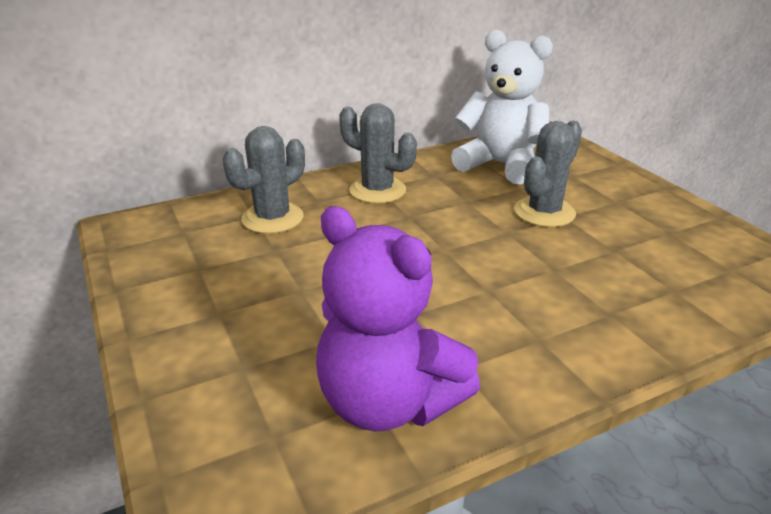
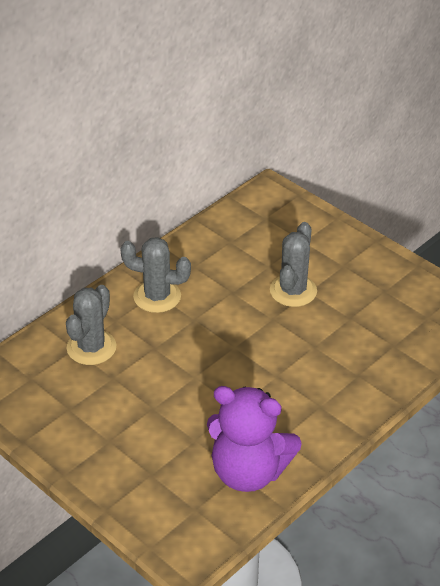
camera: 20 degrees left, 10 degrees up
white teddy bear [451,30,553,184] -> none

